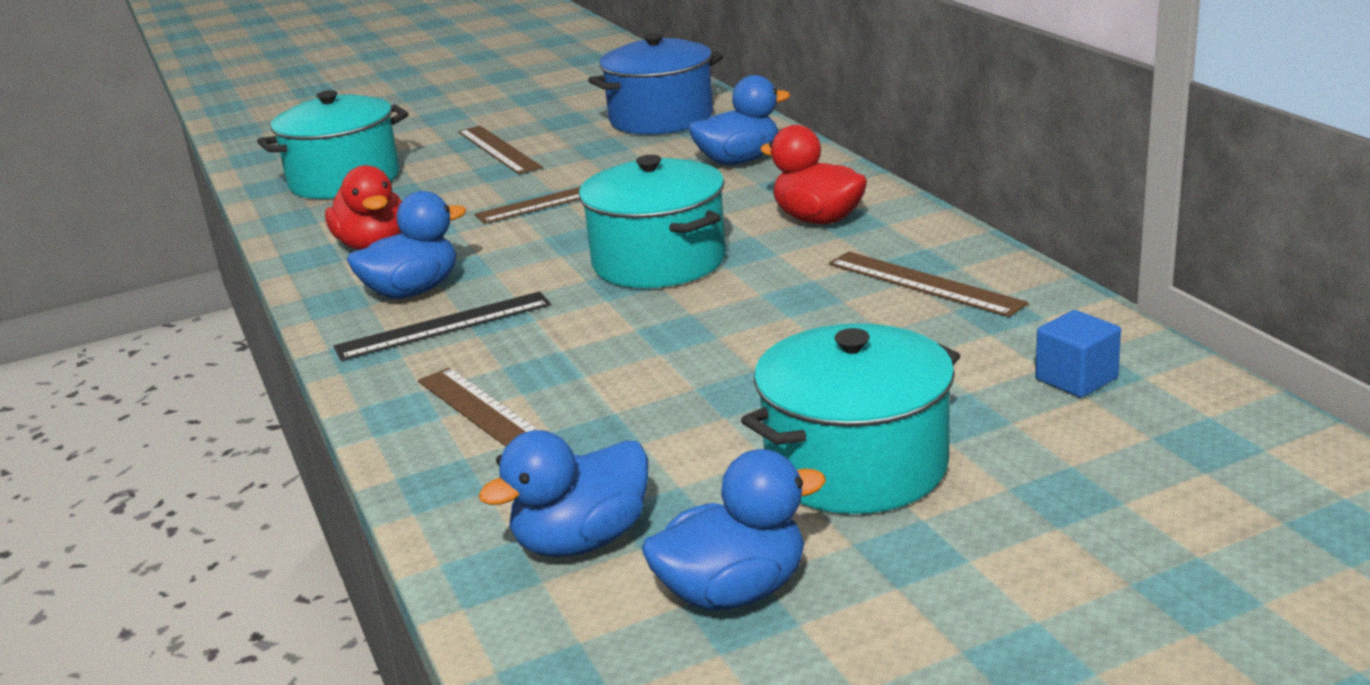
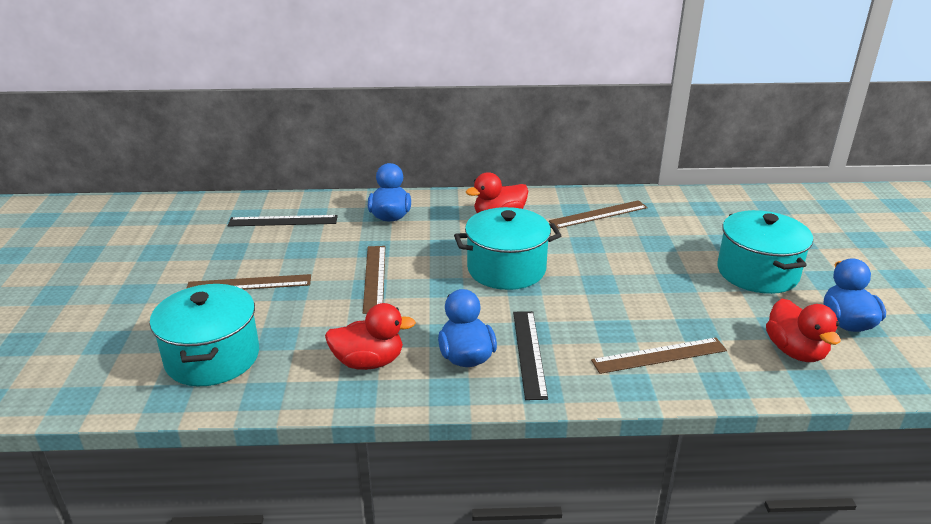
camera: 70 degrees left, 5 degrees up
blue duck [479,430,648,557] -> red duck [766,298,840,362]
blue pot [588,33,723,135] -> black ruler [228,215,338,227]
blue cube [1035,310,1121,398] -> none

